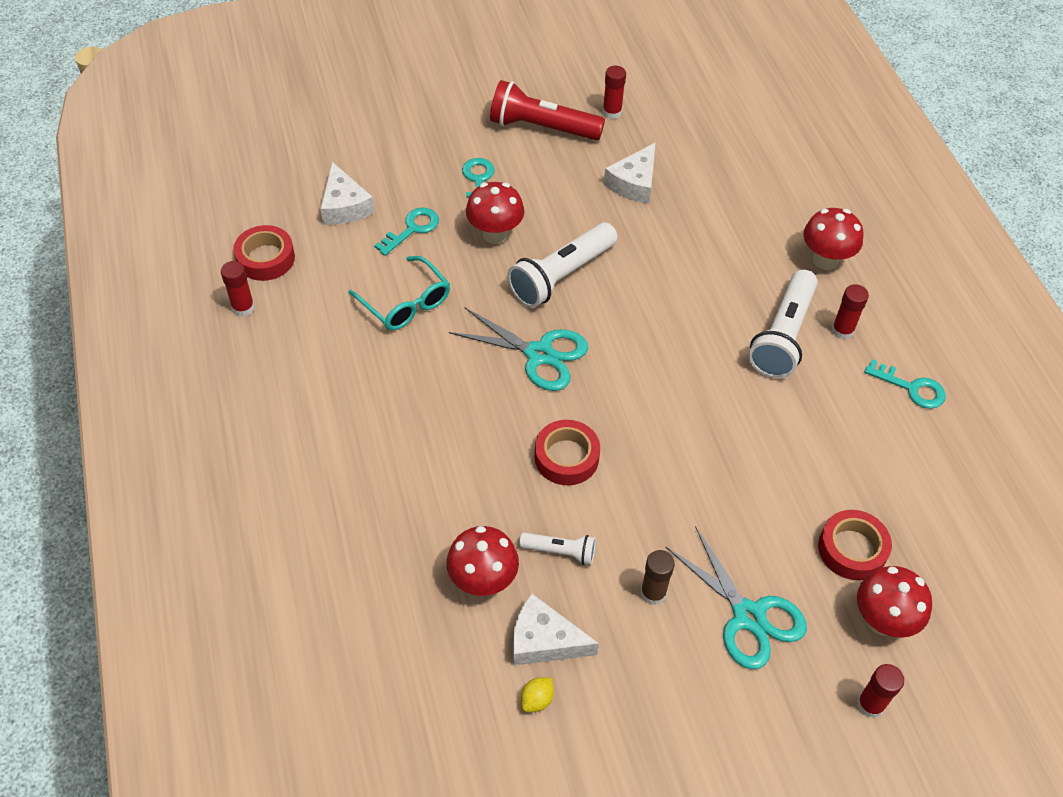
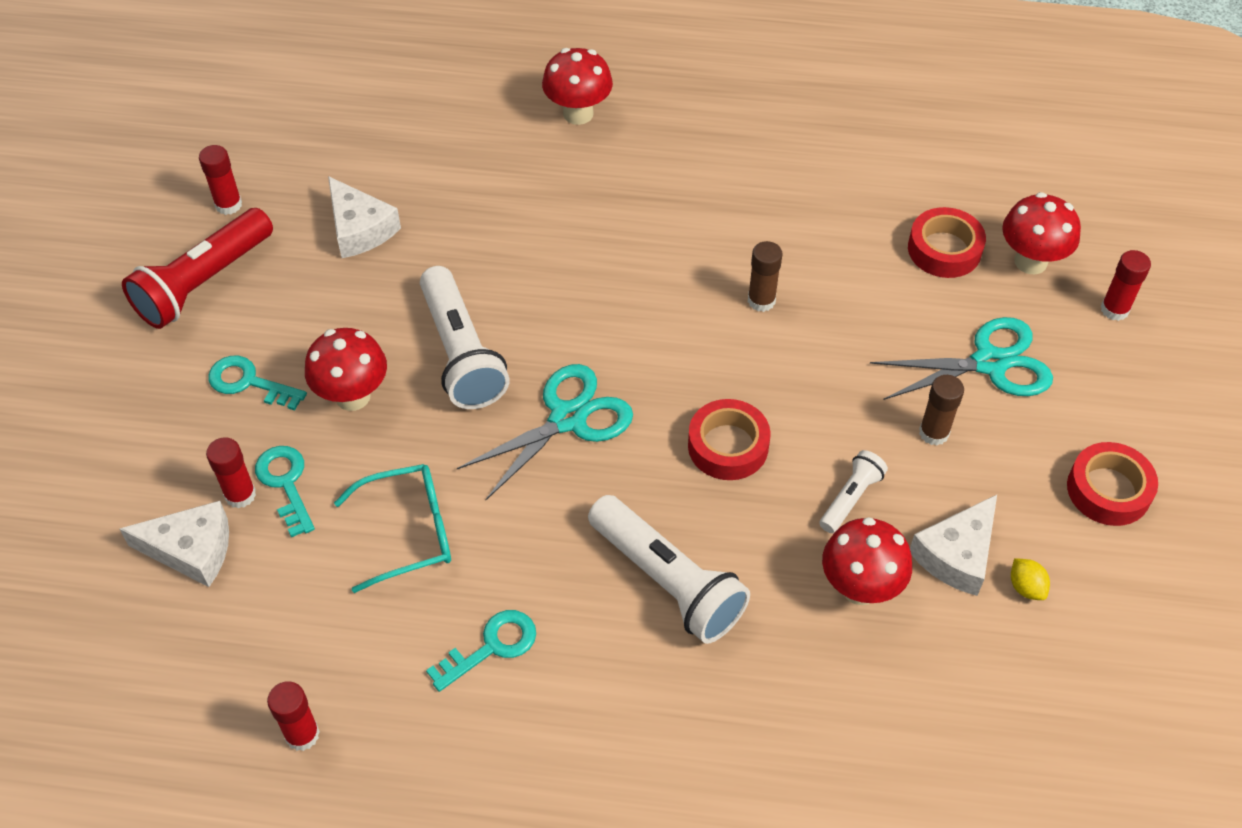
camera: 65 degrees left, 0 degrees up
red tape [233,225,295,281] -> red tape moved to [1067,442,1158,526]
white flashlight [748,270,818,378] -> white flashlight moved to [588,495,750,644]
red glue stick [832,284,869,340] -> red glue stick moved to [206,437,256,509]
turquoise key [864,359,946,409] -> turquoise key moved to [426,610,536,692]
none -> brown glue stick [748,241,783,312]

